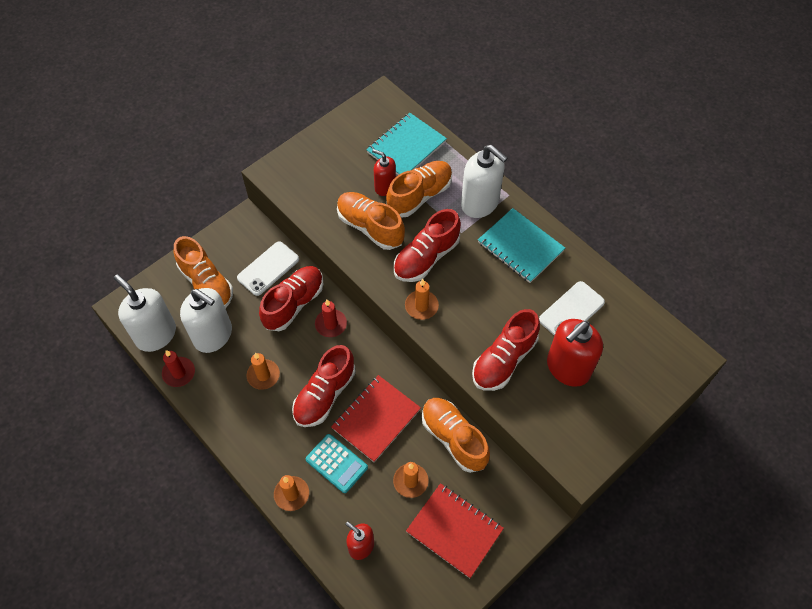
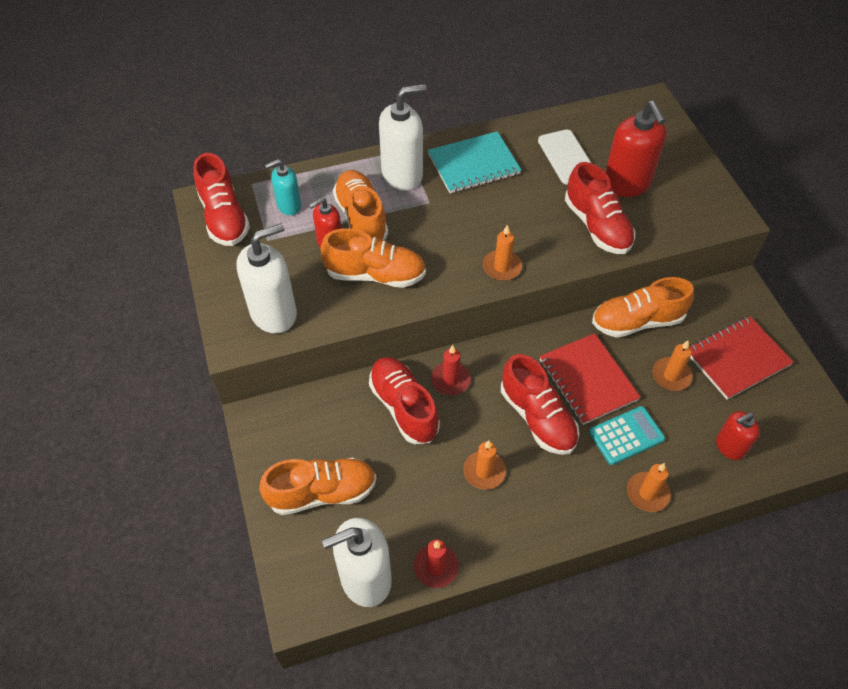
camera: 65 degrees left, 5 degrees down
white soap dispenser [180,288,232,353] -> white soap dispenser moved to [237,223,297,334]
white phone [237,241,299,296] -> none
orange shoe [337,192,405,250] -> orange shoe turned 150 degrees counterclockwise [320,228,426,288]
turquoise notebook [366,113,447,175] -> turquoise soap dispenser [265,159,301,215]
red shoe [394,209,461,282] -> red shoe moved to [193,153,250,246]

